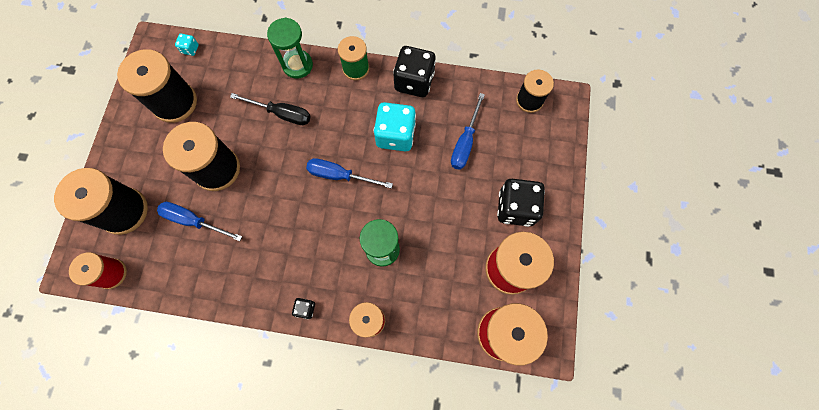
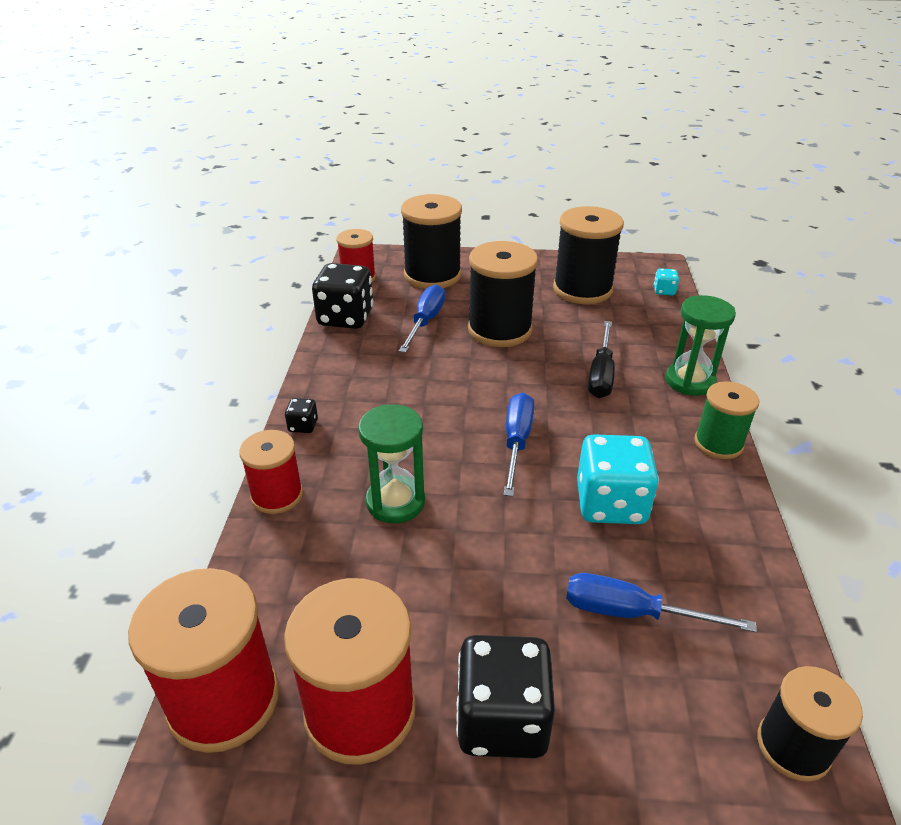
camera: 85 degrees right, 35 degrees down
black dice [393,46,436,97] -> black dice moved to [312,263,373,329]

